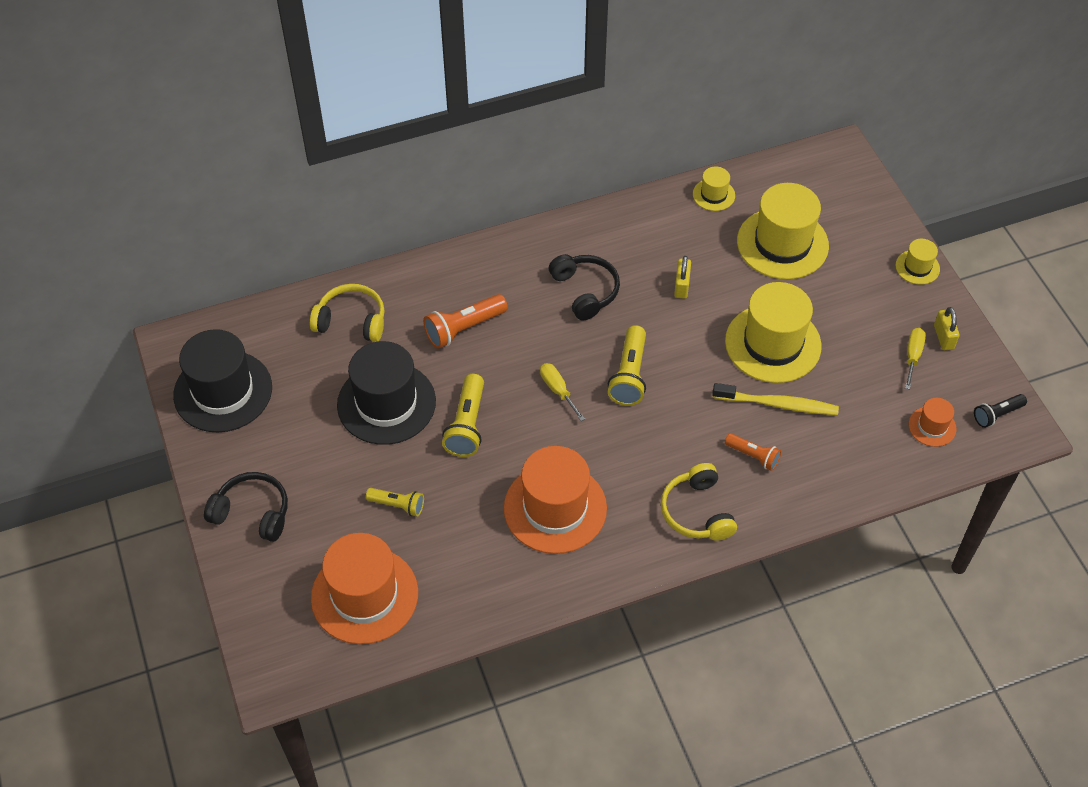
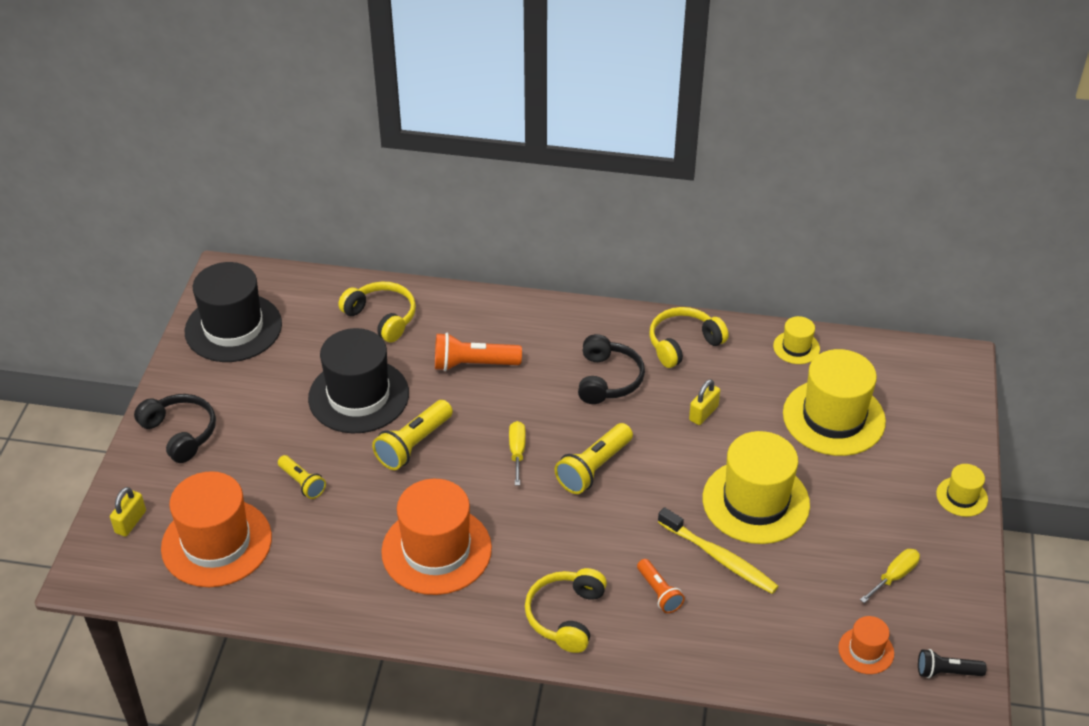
camera: 30 degrees right, 10 degrees down
yellow padlock [934,307,959,350] -> yellow padlock moved to [110,487,146,537]
none -> yellow headphones [649,307,729,368]

